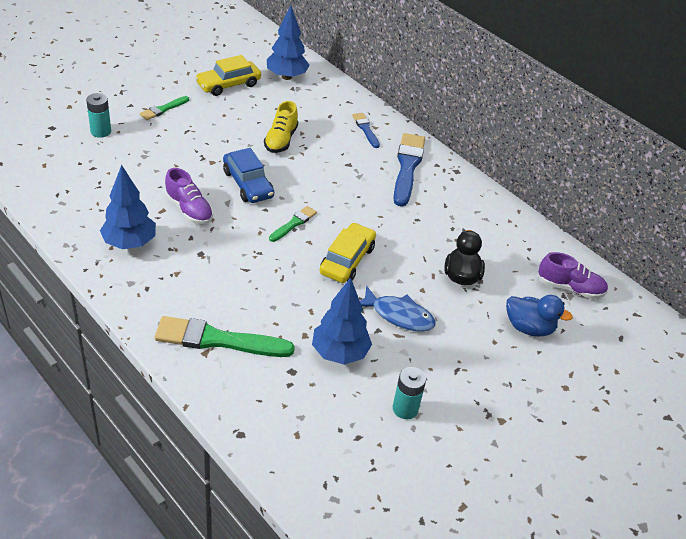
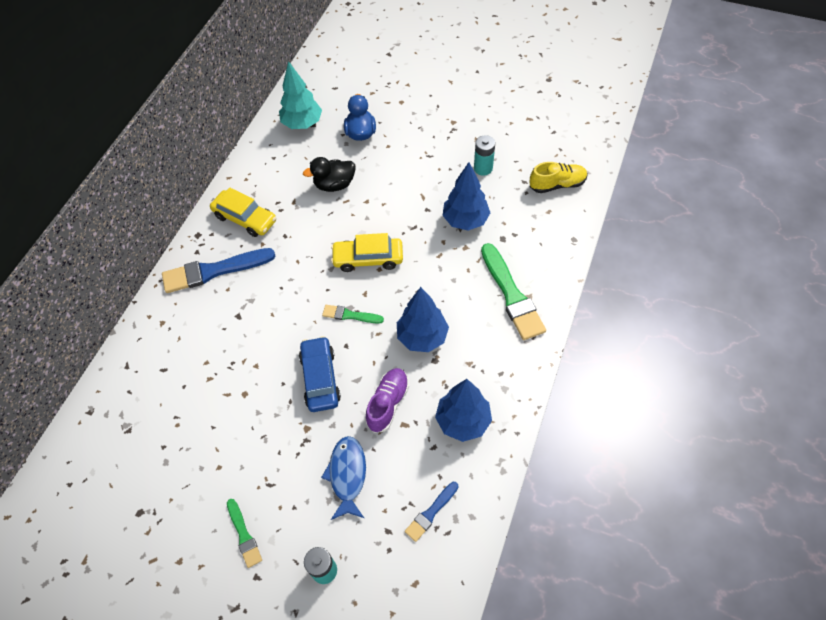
camera: 110 degrees left, 15 degrees up
green brush [140,96,189,120] -> green brush turned 45 degrees clockwise [227,499,262,568]
yellow car [195,55,261,96] -> yellow car moved to [210,188,276,237]
blue car [223,148,274,203] -> blue car turned 45 degrees counterclockwise [299,336,341,412]
yellow shoe [264,101,298,153] -> yellow shoe moved to [530,162,588,193]
blue tree [267,5,310,80] -> blue tree moved to [397,287,449,352]
blue brush [352,113,380,148] -> blue brush moved to [405,482,458,542]
blue fish [360,286,436,332] -> blue fish moved to [321,436,366,520]
purple shoe [538,252,608,299] -> turquoise tree [279,61,322,129]

